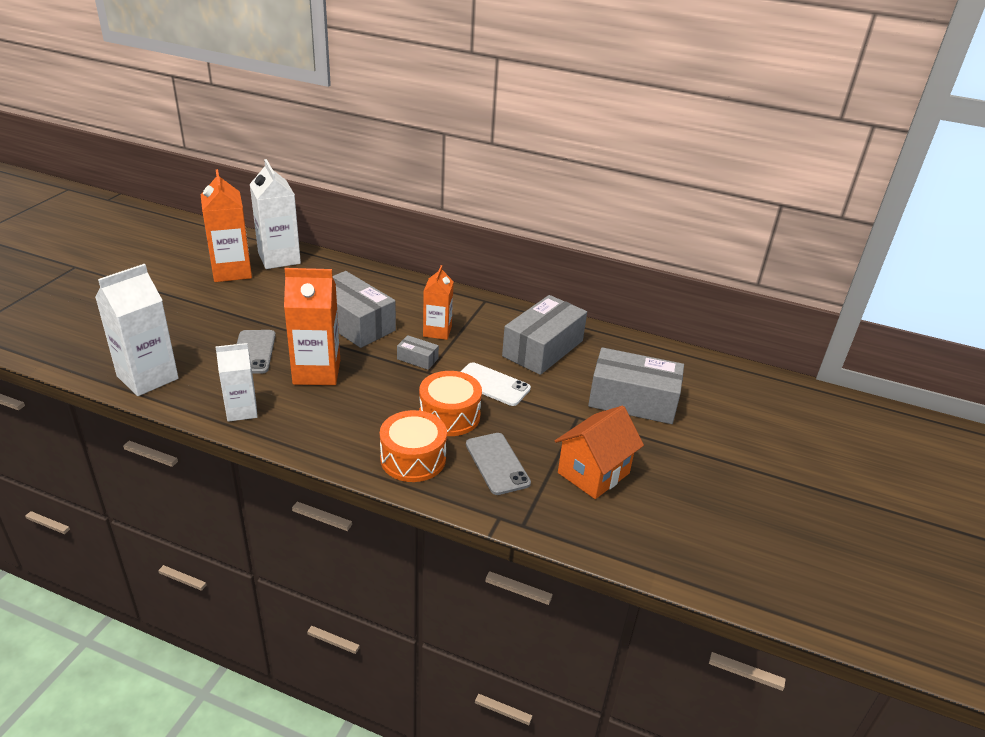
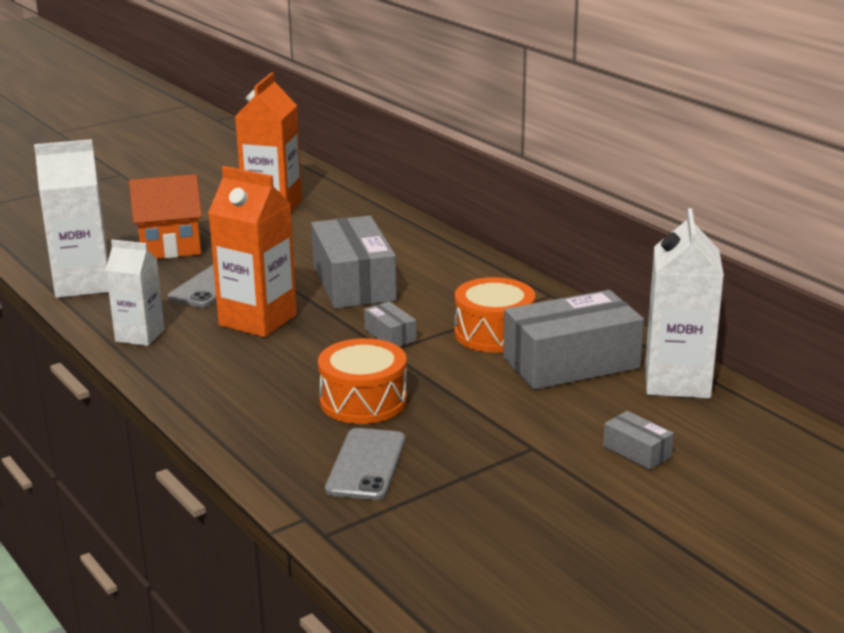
camera: 35 degrees right, 10 degrees down
white carton [250,159,301,269] -> white carton moved to [645,208,724,398]
orange drum [380,410,447,482] -> orange drum moved to [455,277,535,353]
orange carton [423,265,454,340] -> none
white phone [460,362,531,406] -> none
orange house [555,406,644,499] -> orange house moved to [129,174,202,259]
grey box [588,347,684,424] -> grey box [603,411,674,470], size x0.45

